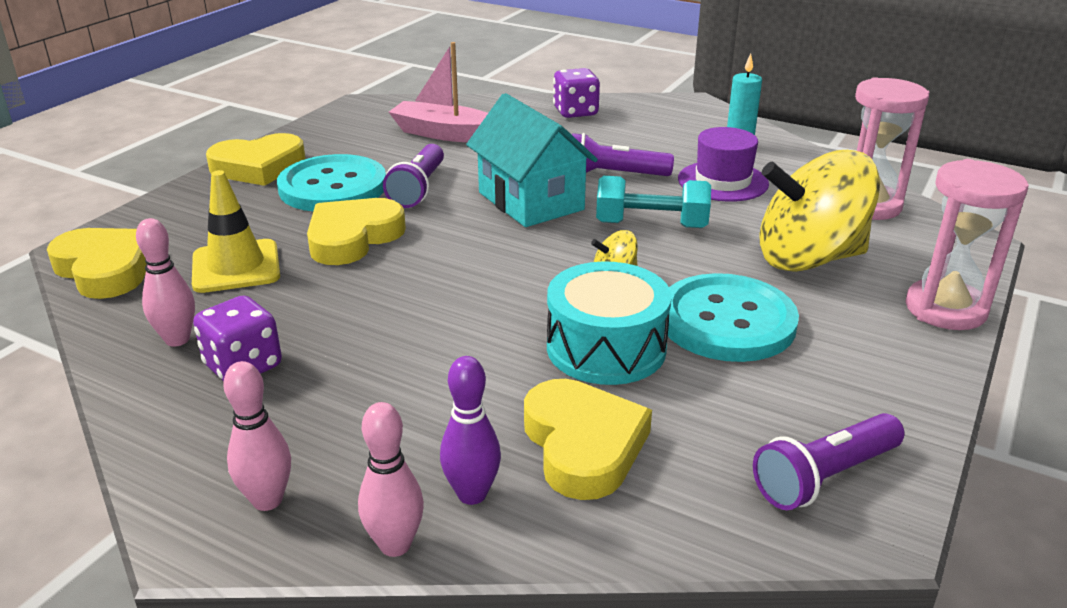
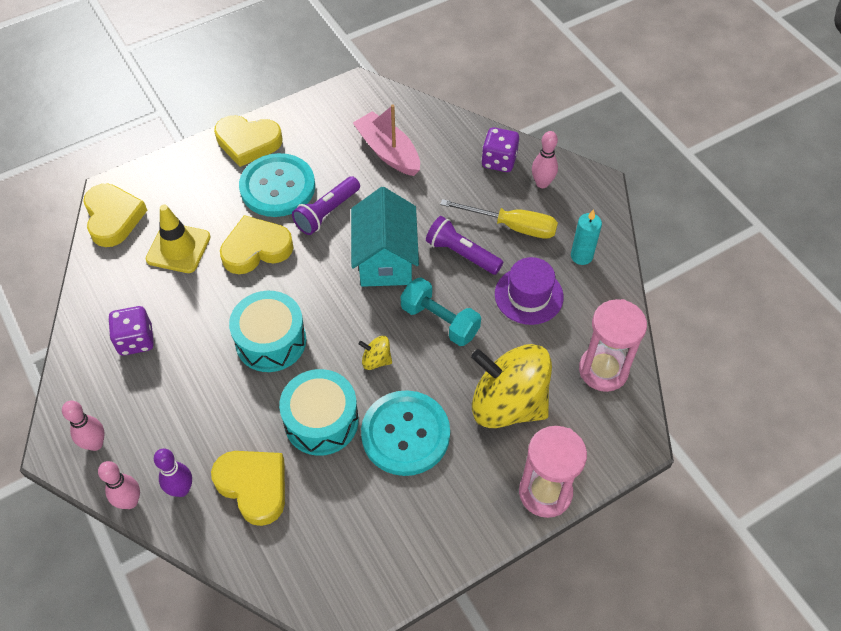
camera: 30 degrees right, 25 degrees up
pink bowling pin [136,218,195,347] -> pink bowling pin moved to [532,131,558,188]
yellow heart [524,379,652,500] -> yellow heart turned 60 degrees counterclockwise [211,451,285,526]
purple flashlight [753,413,904,510] -> none
none -> turquoise drum [229,291,306,372]
none -> yellow screwdriver [440,199,558,239]

